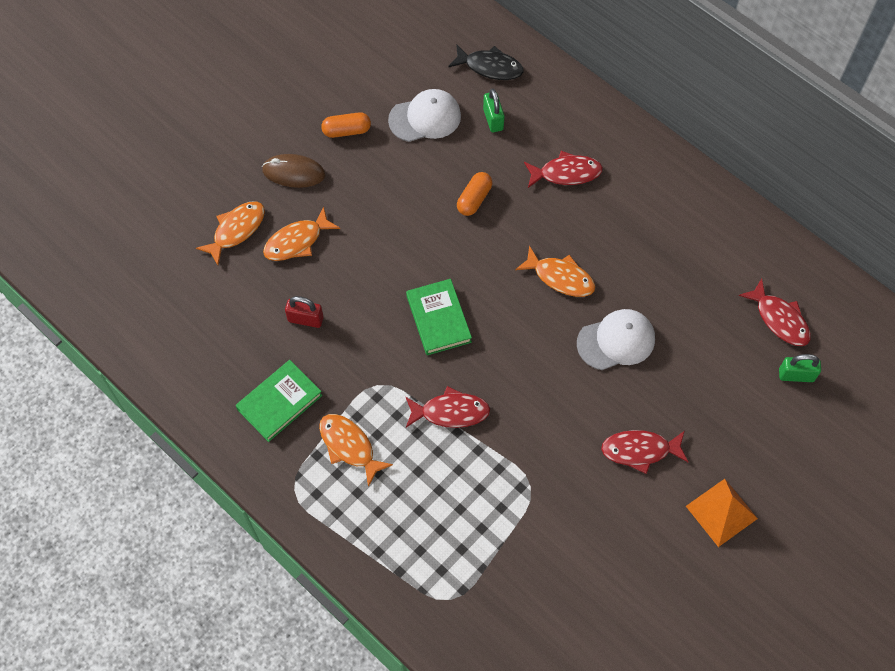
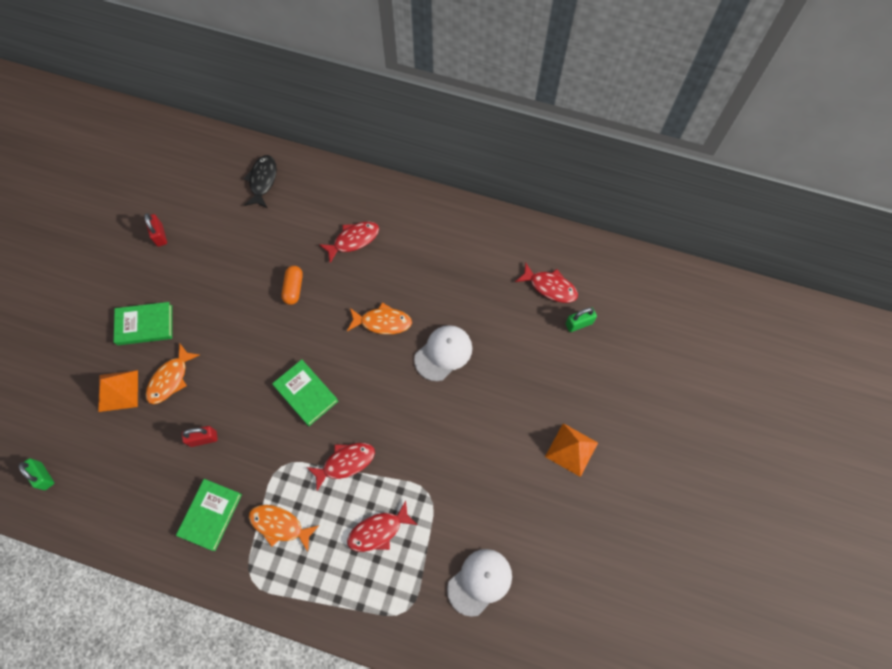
camera: 25 degrees left, 5 degrees up
orange fish [196,201,265,265] -> orange pyramid [98,370,138,412]
brown mouse [262,154,325,188] -> green book [114,302,172,345]
orange capsule [321,112,371,138] -> none
white cap [388,89,461,142] -> white cap moved to [447,549,512,617]
black fish [448,44,524,80] -> black fish turned 75 degrees counterclockwise [243,155,277,208]
green padlock [483,89,505,132] -> green padlock moved to [19,458,54,490]
red fish [601,430,688,474] -> red fish moved to [347,501,417,552]
none -> red padlock [144,213,167,247]

